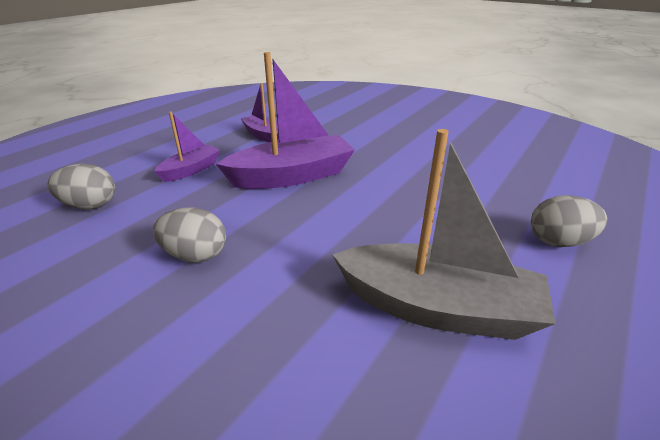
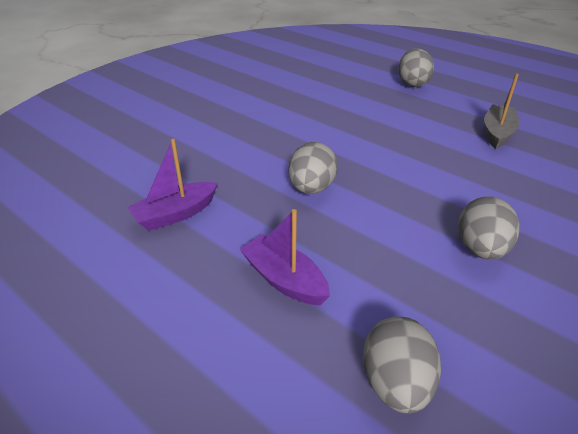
camera: 85 degrees left, 5 degrees up
purple boat [216,52,355,189] -> grey egg [288,142,338,194]
grey boat [332,129,556,340] -> grey boat [484,73,520,149], size x0.54

